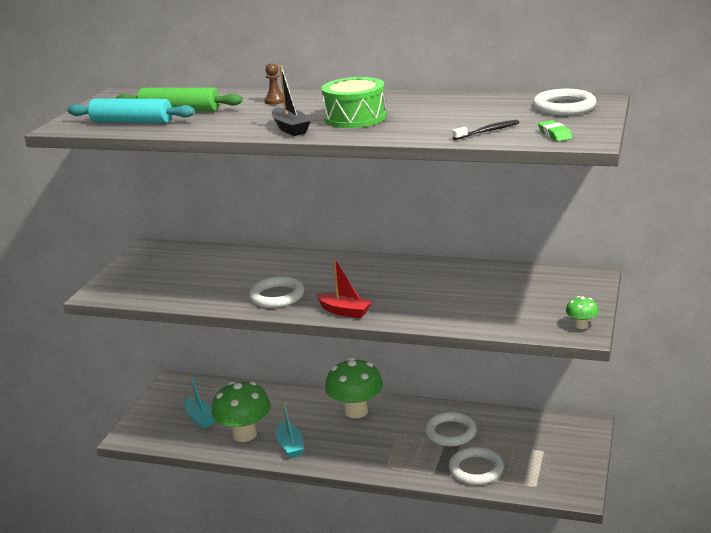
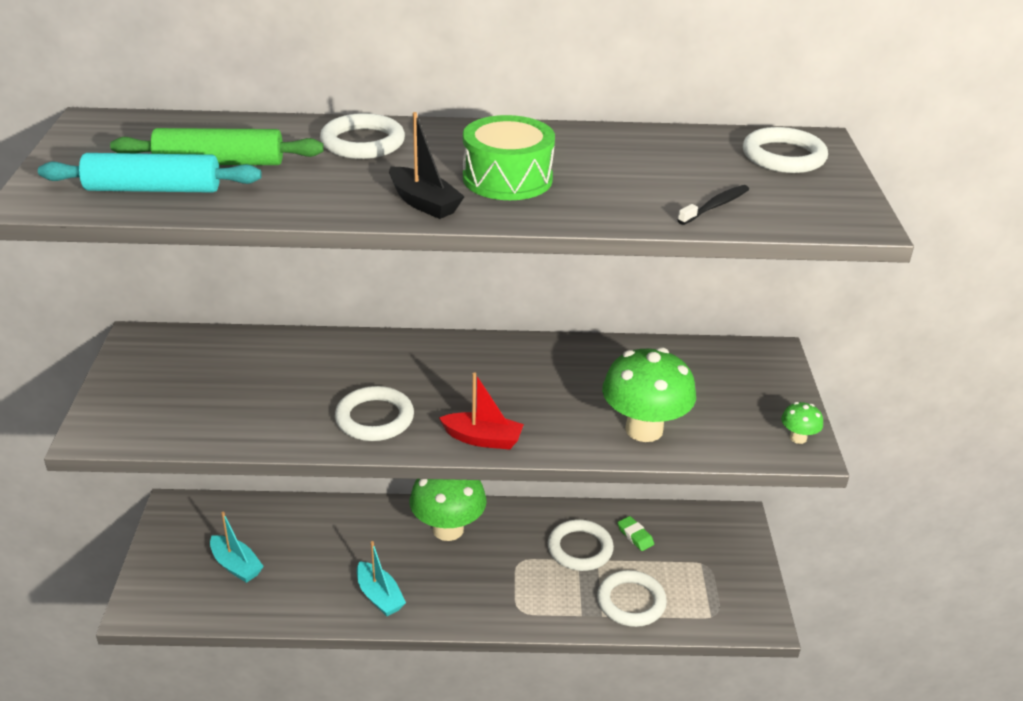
camera: 20 degrees left, 10 degrees up
green mushroom [211,381,271,442] -> green mushroom moved to [602,347,696,442]
brown pawn [264,63,284,105] -> white ring [320,113,405,159]
green eraser [538,120,572,142] -> green eraser moved to [618,516,654,551]

